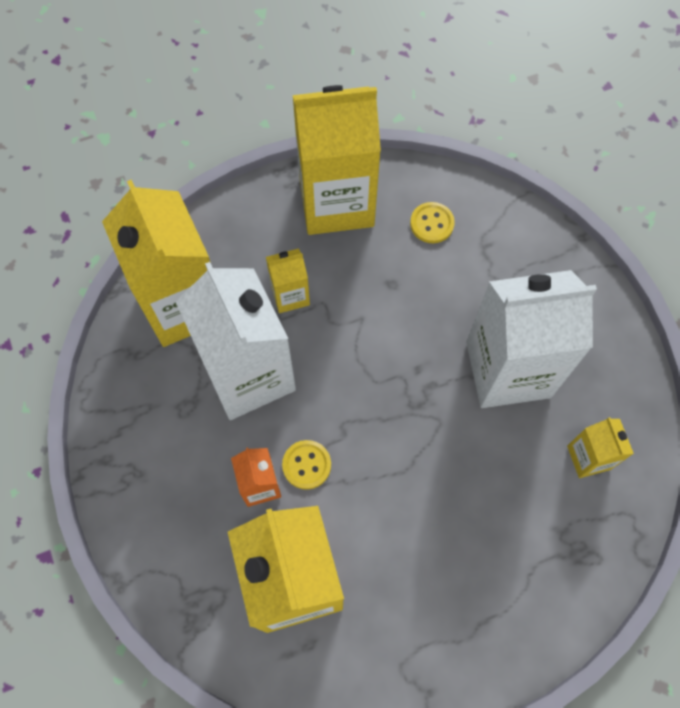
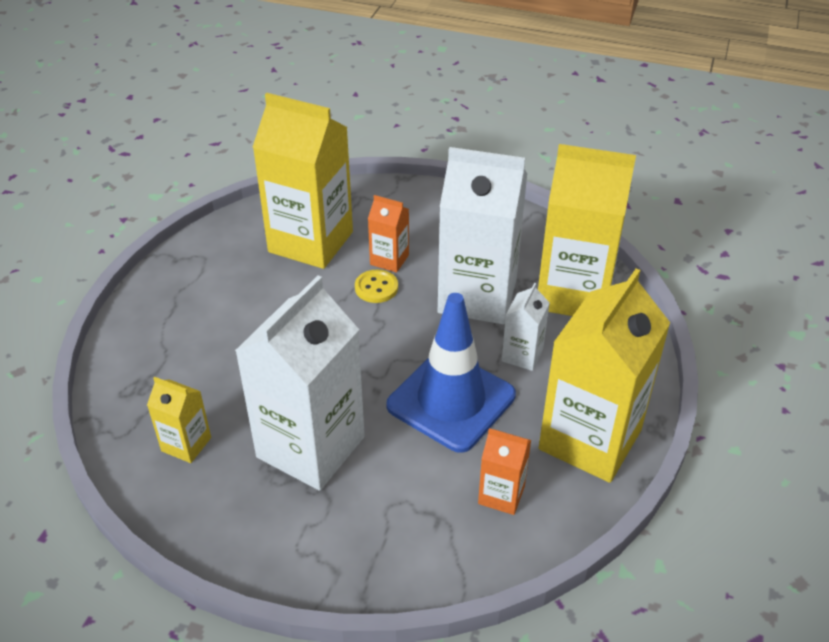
camera: 130 degrees right, 25 degrees down
yellow carton [266,248,310,313] -> white carton [502,283,550,371]
yellow button [410,202,455,243] -> orange carton [478,428,531,515]
none -> blue traffic cone [386,293,516,453]

